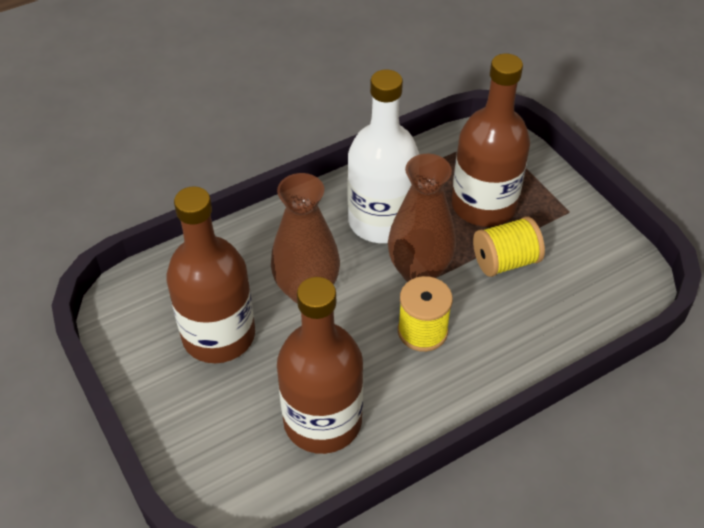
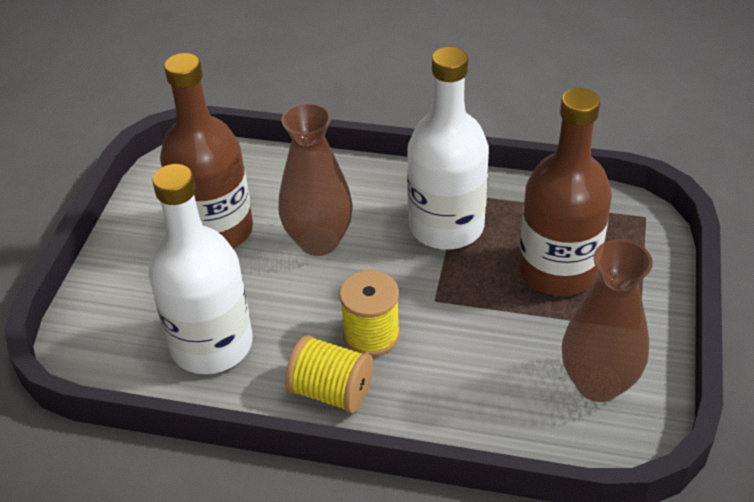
camera: 45 degrees right, 5 degrees down
brown bottle [277,277,363,454] -> white bottle [149,164,253,374]
brown vase [388,154,456,282] -> brown vase moved to [562,239,653,402]
yellow spool [473,216,545,277] -> yellow spool moved to [285,335,373,413]

